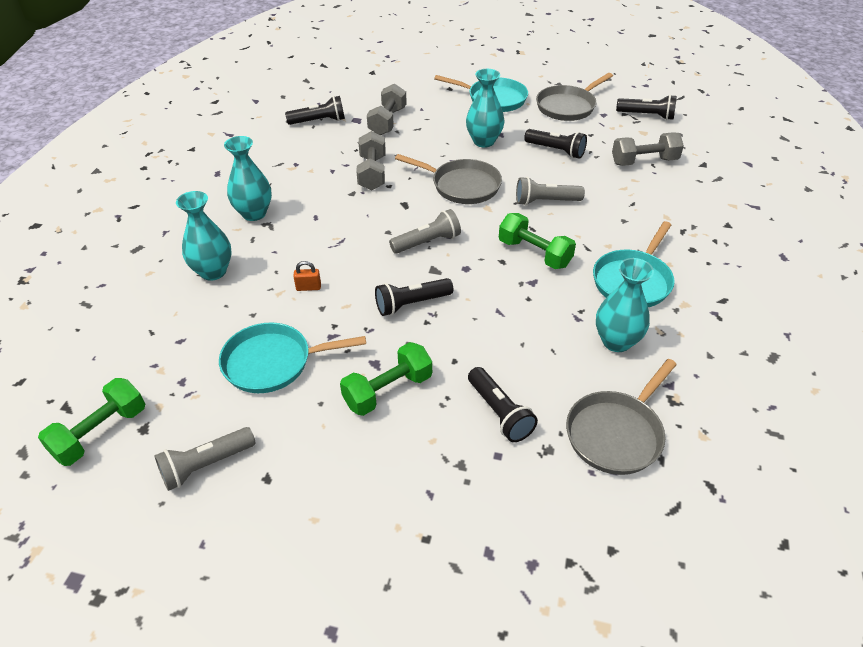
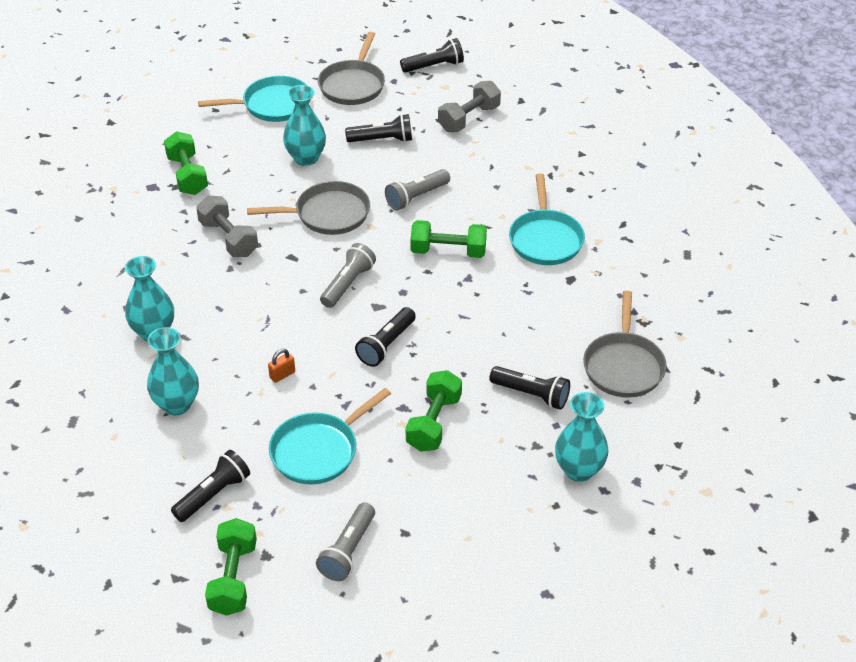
camera: 35 degrees left, 0 degrees up
black flashlight [285,96,345,125] -> black flashlight moved to [171,450,250,522]
grey dumbbell [367,84,407,135] -> green dumbbell [164,131,208,195]
turquoise vase [596,258,654,352] -> turquoise vase moved to [555,392,609,482]

